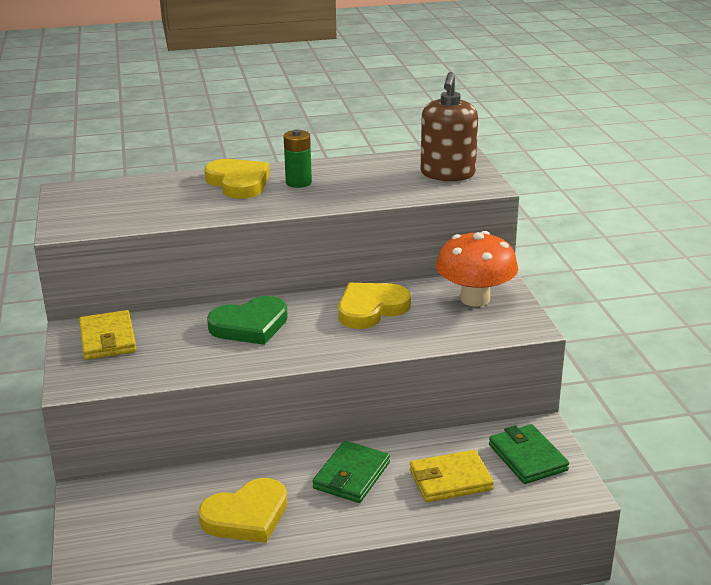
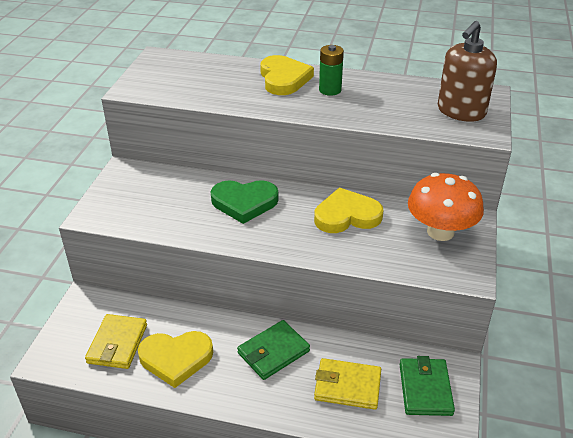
camera: 25 degrees right, 10 degrees up
yellow wallet [79,310,136,360] -> yellow wallet moved to [85,314,147,369]

